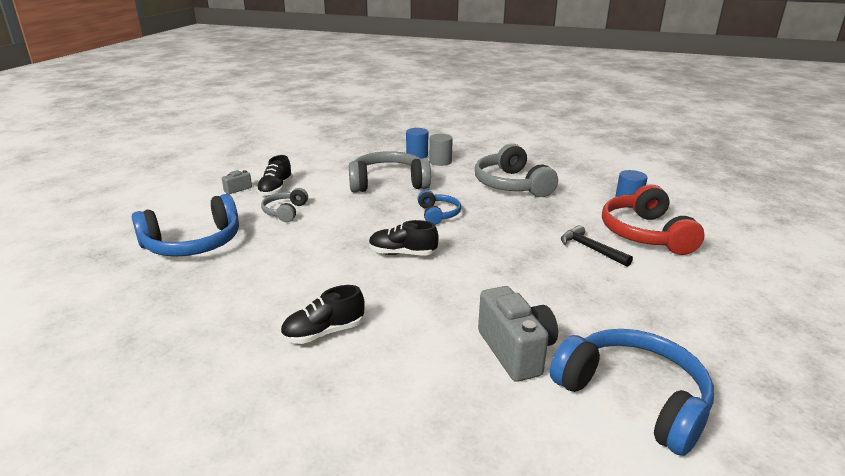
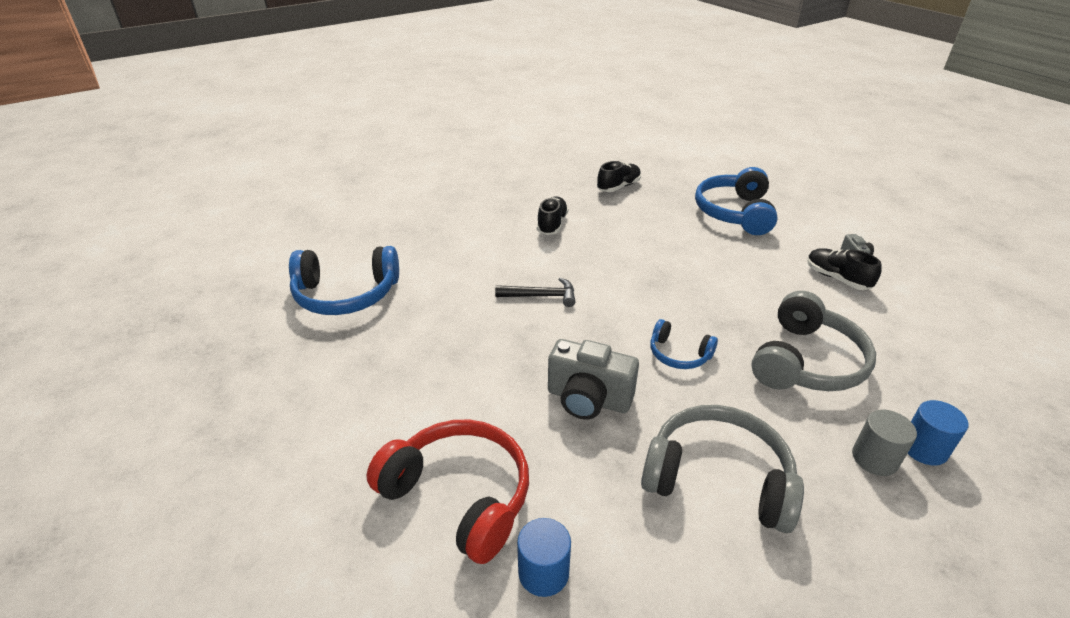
camera: 130 degrees right, 10 degrees up
grey headphones [261,188,308,222] -> none
black shoe [369,220,439,256] -> black shoe moved to [597,161,641,192]
grey camera [478,286,558,382] -> grey camera moved to [548,339,639,419]
black hammer [561,225,633,267] -> black hammer moved to [495,277,575,307]

